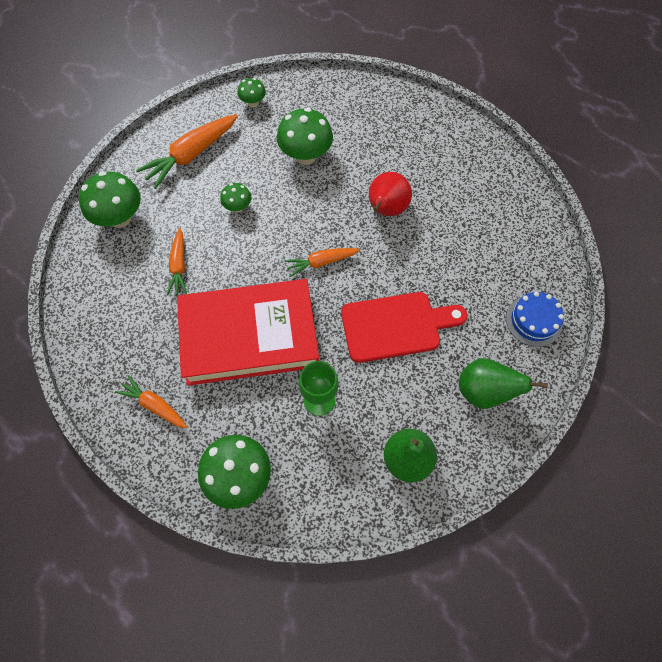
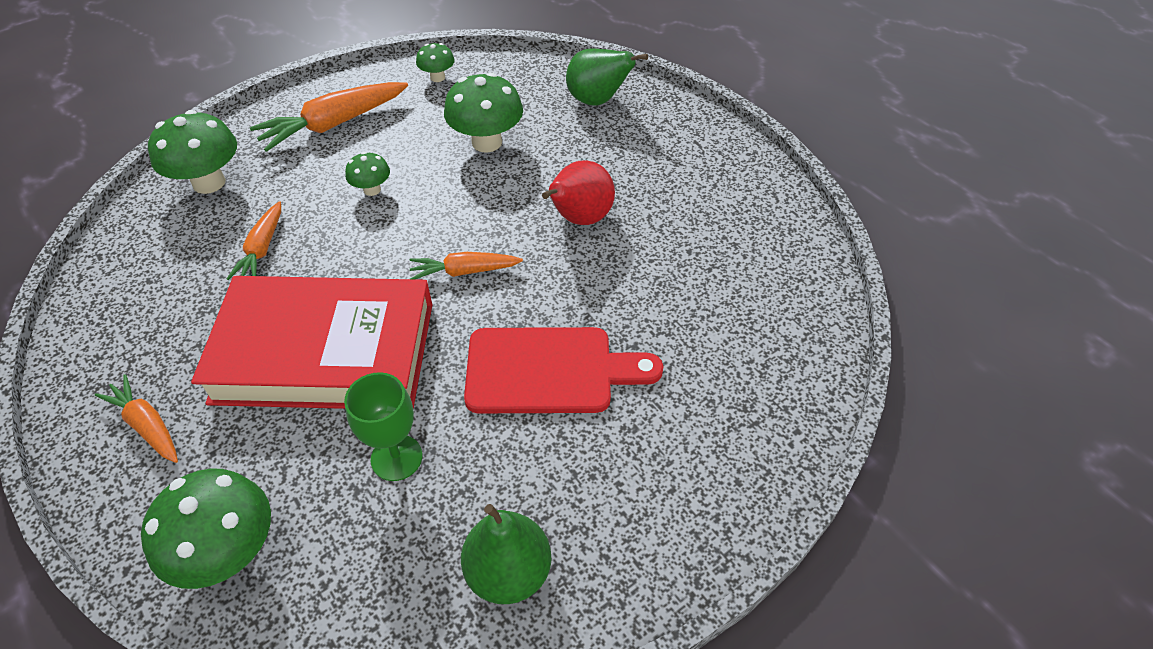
camera: 10 degrees right, 15 degrees down
green pear [459,358,548,409] -> green pear moved to [566,48,648,106]
blue cake [506,292,564,347] -> none

